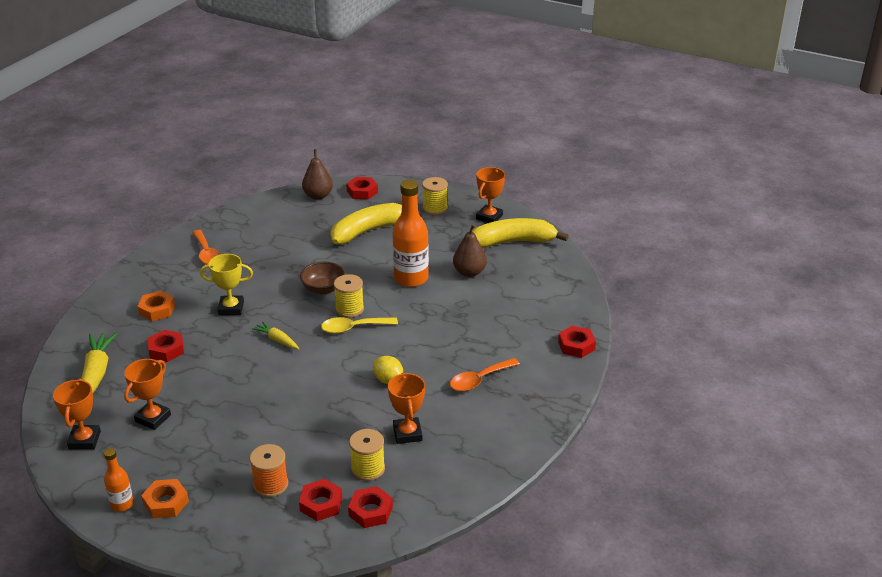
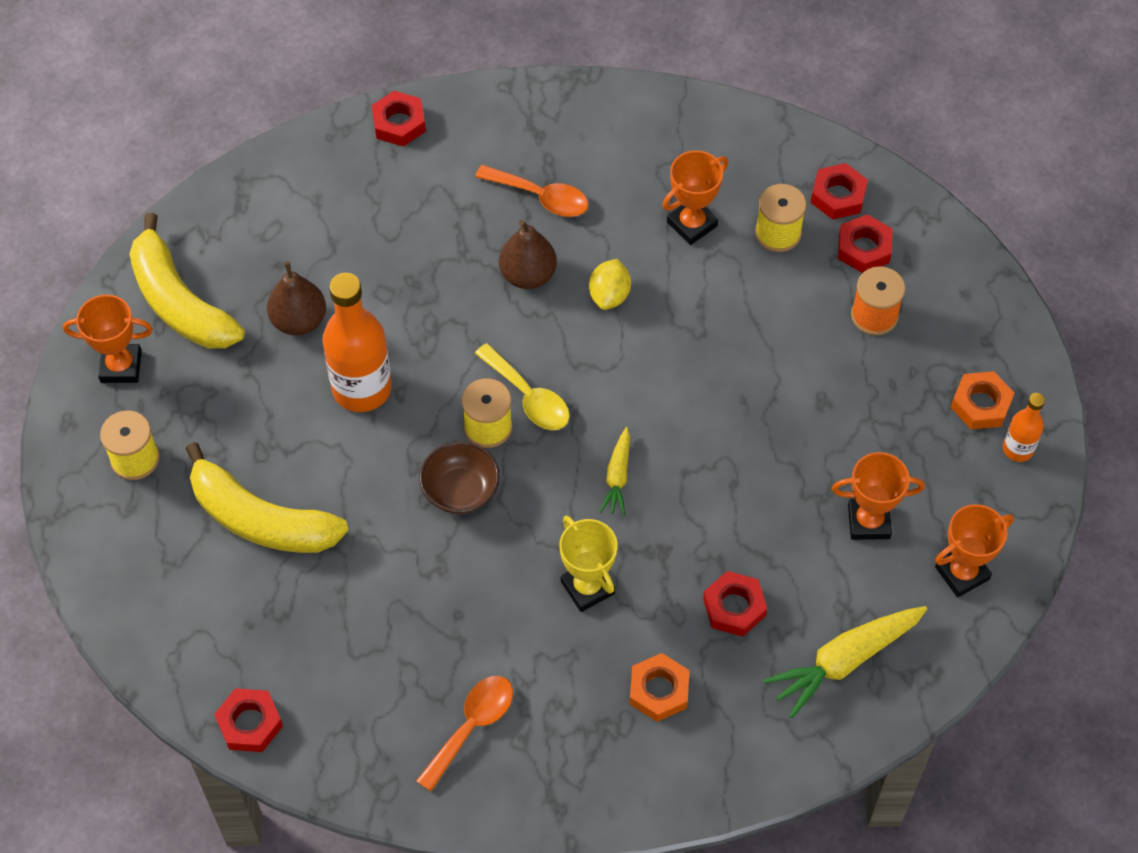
camera: 120 degrees left, 25 degrees up
brown pear [302,149,333,200] -> brown pear moved to [499,220,557,289]
red nut [346,177,378,199] -> red nut moved to [214,688,283,752]

